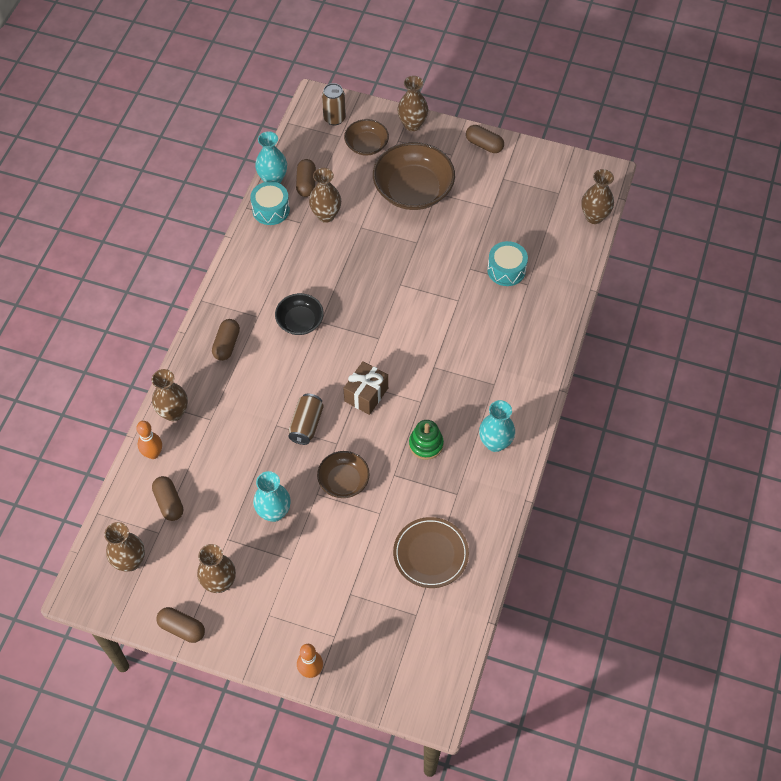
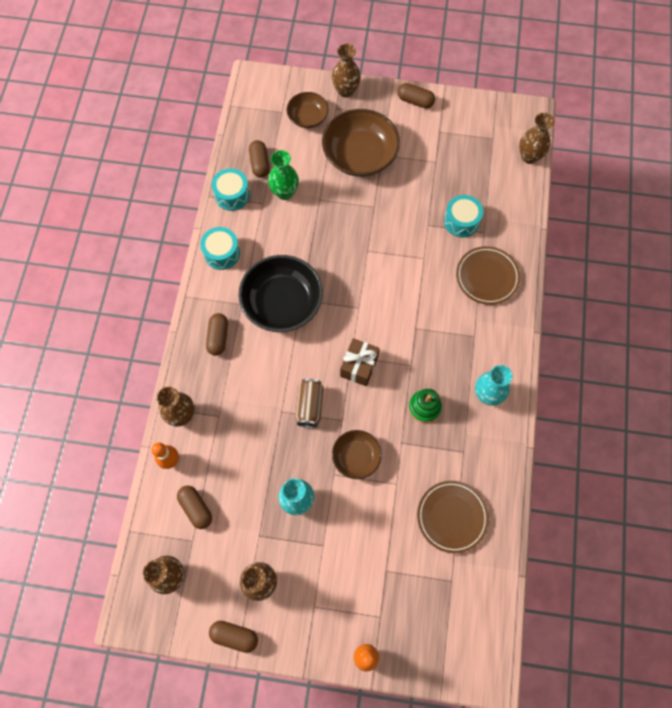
camera: 10 degrees left, 10 degrees up
turquoise vase [255,132,287,183] -> none
black bowl [275,293,324,335] -> black bowl [238,255,323,332], size x1.80
brown vase [309,168,341,223] -> green vase [268,150,299,200]
brown can [322,83,346,125] -> none
none -> turquoise drum [200,227,240,270]
none -> brown plate [456,246,520,305]

